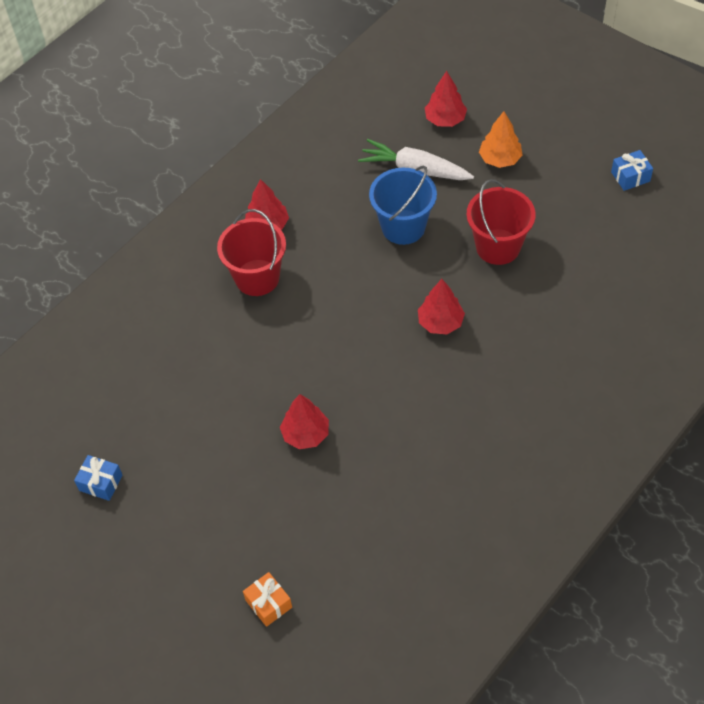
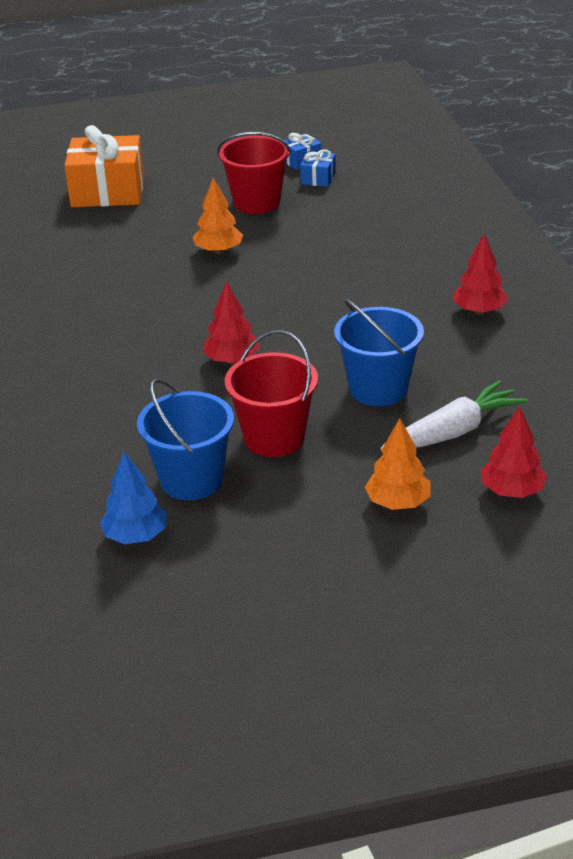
camera: 125 degrees right, 20 degrees down
red bucket [217,209,286,296] -> red bucket moved to [217,132,291,214]
orange gift [243,572,292,627] -> orange gift [64,125,144,207], size x2.15
red tree [280,394,329,449] -> orange tree [193,178,243,254]
blue gift [611,150,653,191] -> blue gift moved to [300,149,336,187]
none -> blue tree [100,451,167,544]
none -> blue bucket [137,379,234,500]

